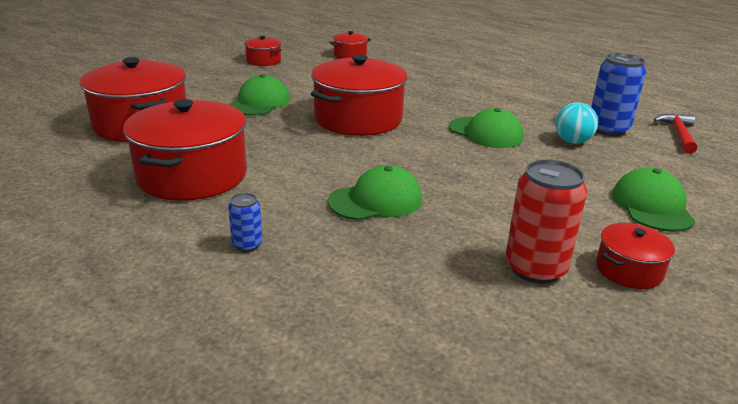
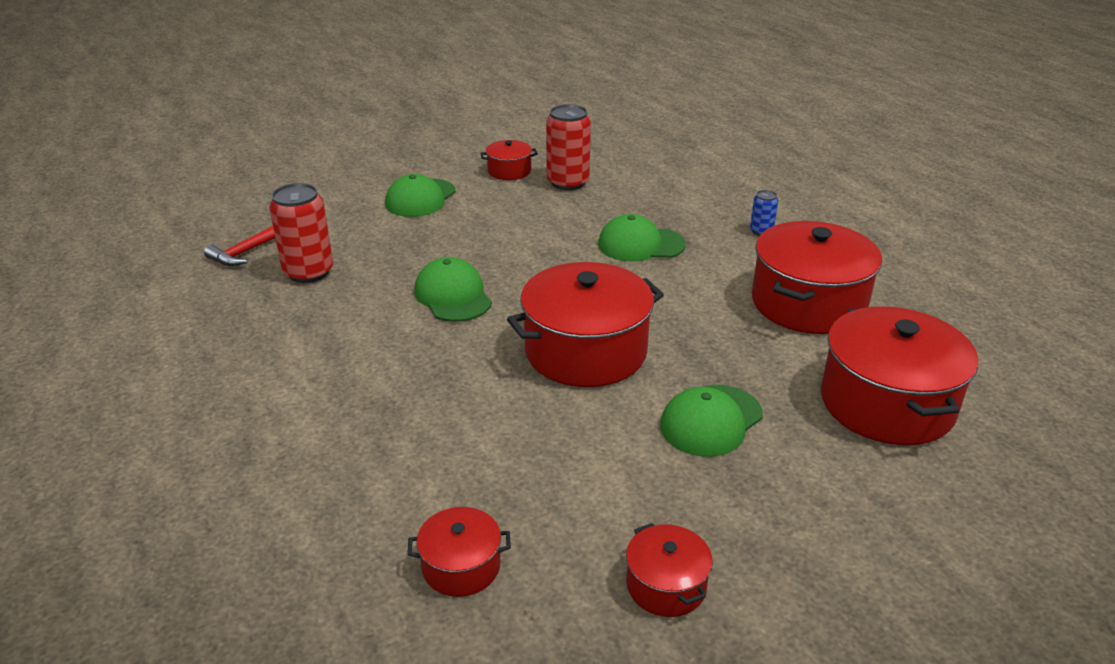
camera: 155 degrees left, 5 degrees up
turquoise ball [555,102,598,144] -> none
blue can [591,53,646,136] -> red can [269,183,333,283]

